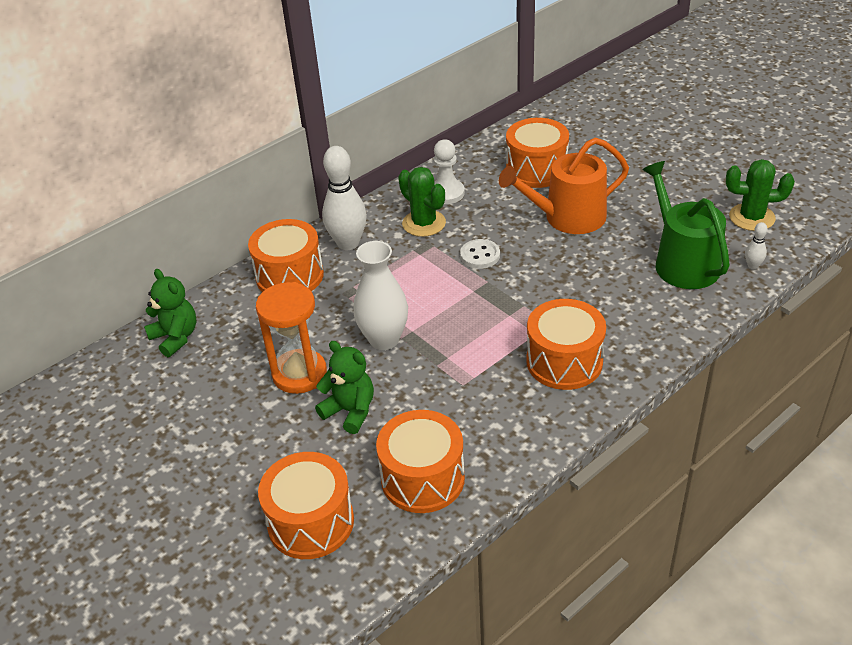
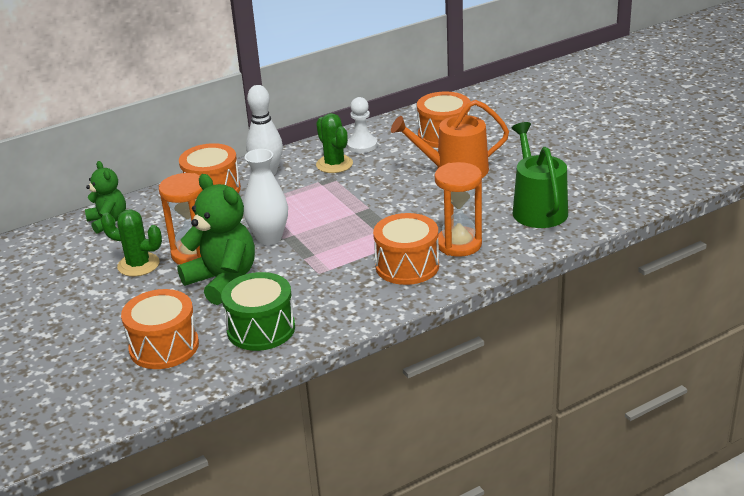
camera: 10 degrees right, 10 degrees down
green teddy bear [315,341,374,434] -> green teddy bear [177,174,255,305], size x1.63
orange drum [376,410,465,513] -> green drum [221,272,295,351]
white button [460,239,500,269] -> none
green cactus [726,159,795,231] -> green cactus moved to [101,210,162,277]
white bowling pin [745,222,768,269] -> none
none -> orange hourglass [435,162,482,257]

